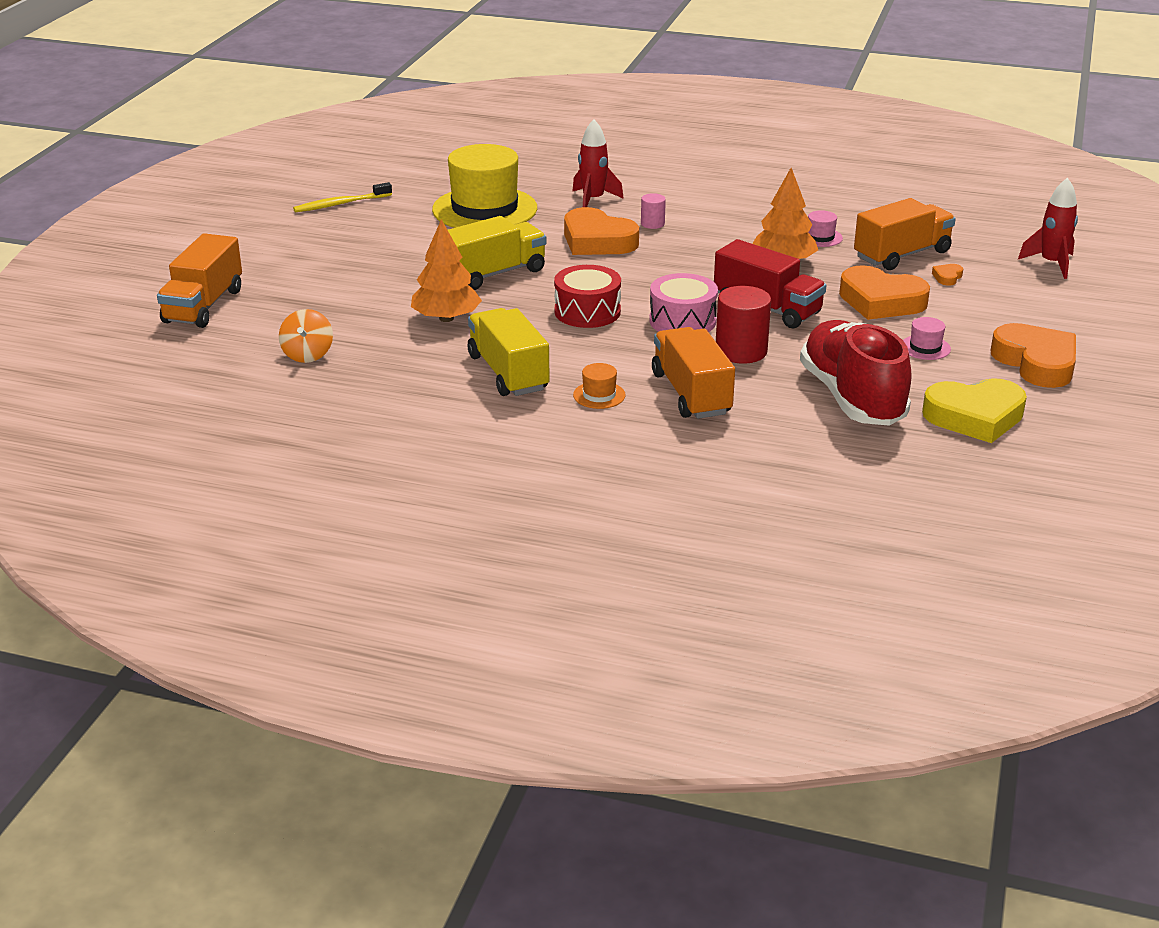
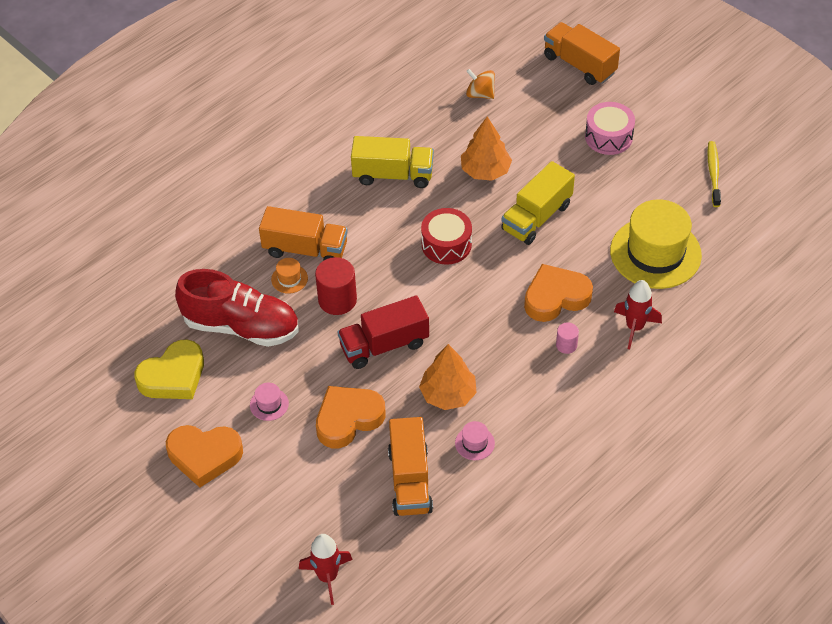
camera: 120 degrees right, 20 degrees up
yellow truck [448,216,546,290] -> yellow truck turned 45 degrees clockwise [501,161,575,245]
orange hat [573,363,626,409] -> orange hat moved to [271,258,308,294]
pink drum [649,273,718,332] -> pink drum moved to [585,102,635,155]
yellow heart [922,378,1027,443] -> yellow heart turned 150 degrees counterclockwise [134,339,204,399]
orange heart [932,264,963,286] -> none

